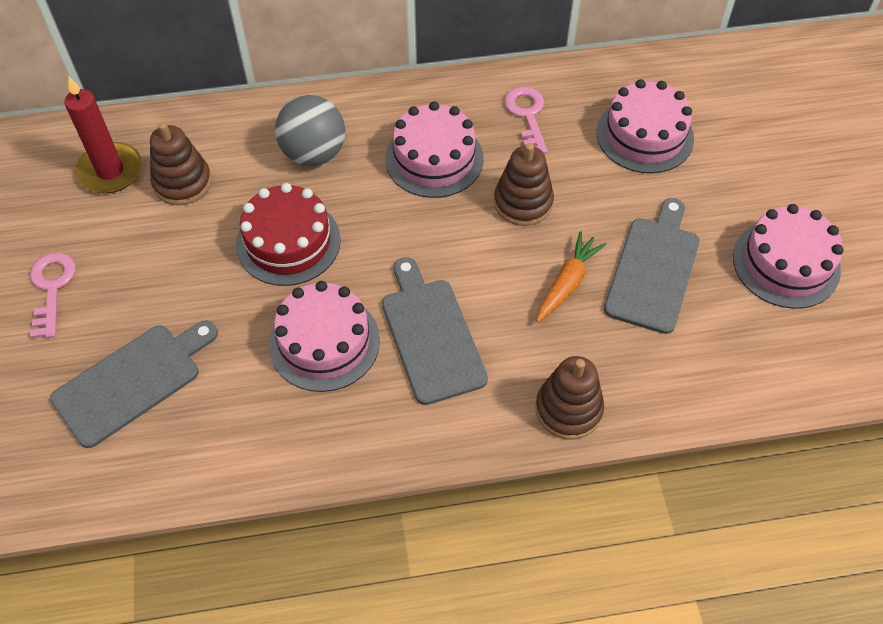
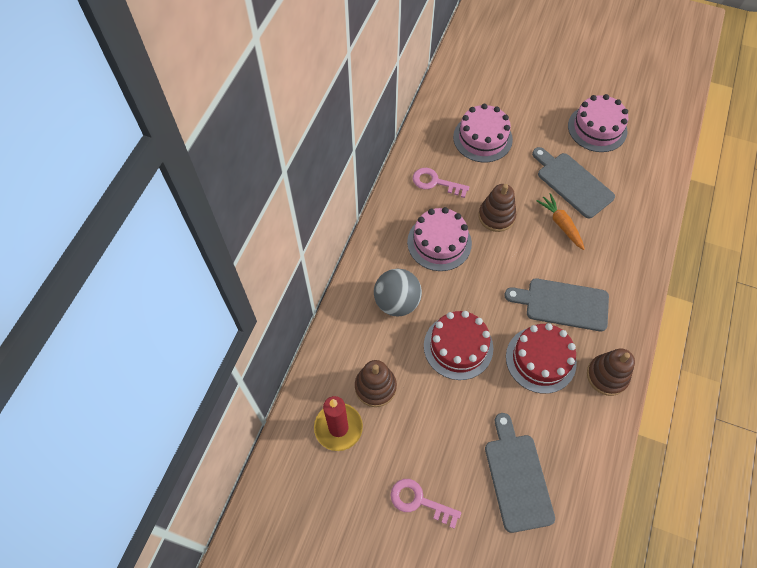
camera: 60 degrees left, 5 degrees up
pink cake [269,281,380,392] -> red cake [506,323,577,394]
brown stacking toy [535,356,604,439] -> brown stacking toy moved to [587,348,635,396]

